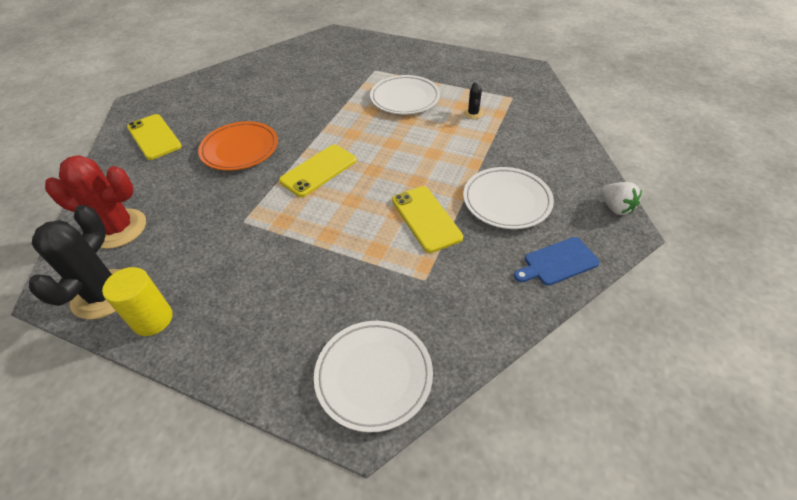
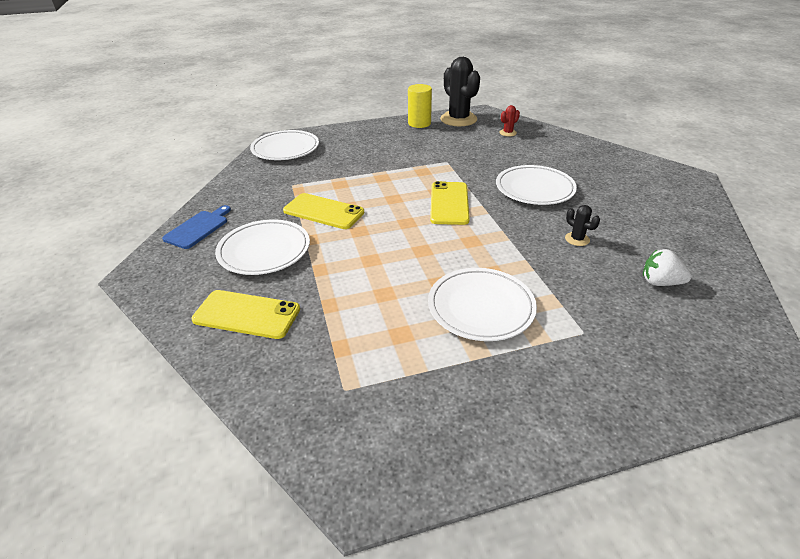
camera: 140 degrees right, 10 degrees down
red cactus [45,155,146,249] -> red cactus [499,105,520,136], size x0.44
yellow phone [127,114,182,160] -> yellow phone moved to [191,290,300,339]
orange plate [198,121,278,171] -> white plate [496,165,577,205]
black cactus [464,82,483,119] -> black cactus moved to [565,205,600,246]
white strawberry [601,182,642,215] -> white strawberry moved to [643,249,692,286]

